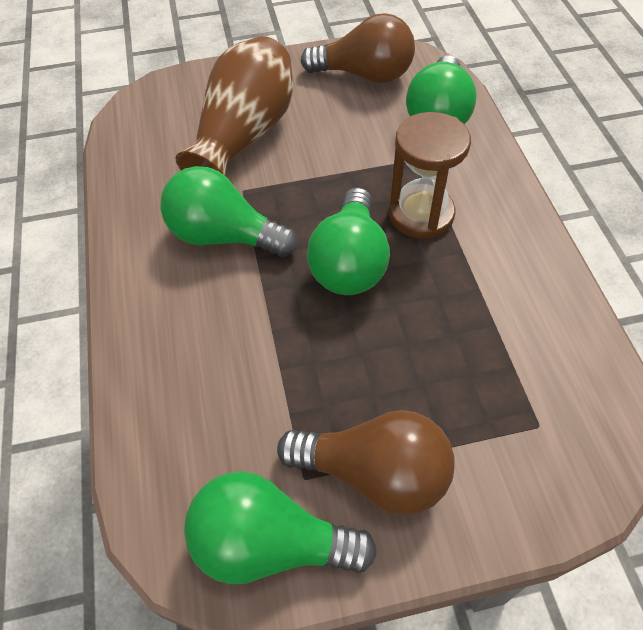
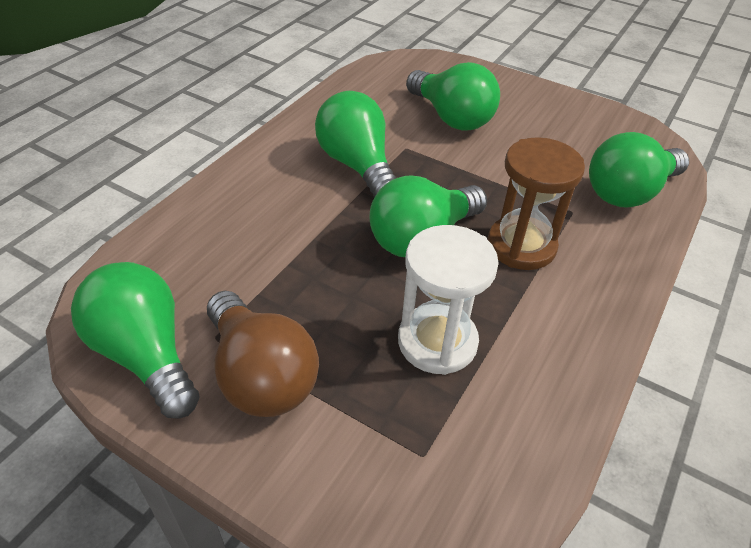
camera: 40 degrees right, 10 degrees down
brown vase [175,36,293,176] -> green light bulb [406,62,500,131]
brown light bulb [301,13,415,83] -> none
none -> white hourglass [398,225,499,375]

